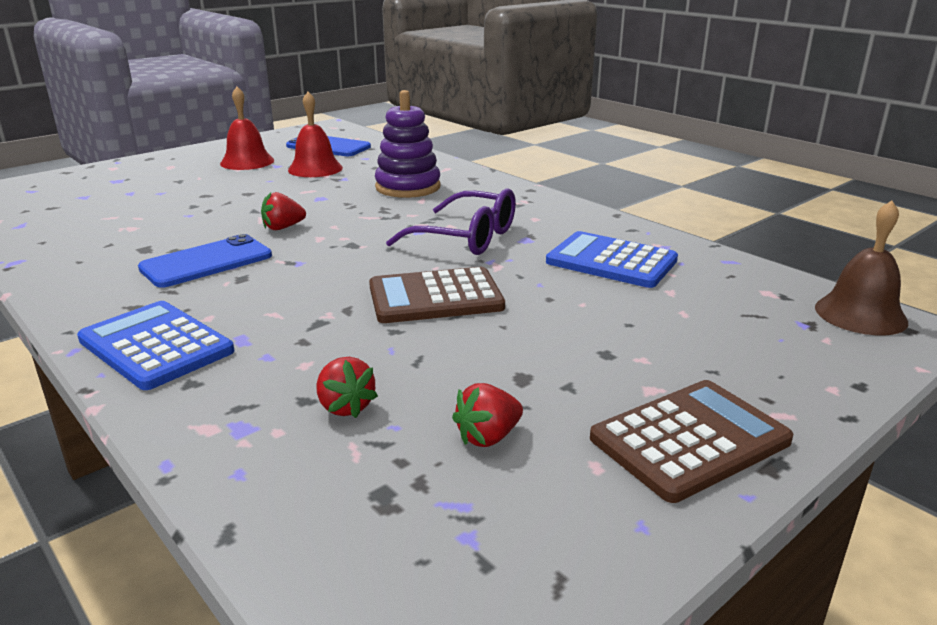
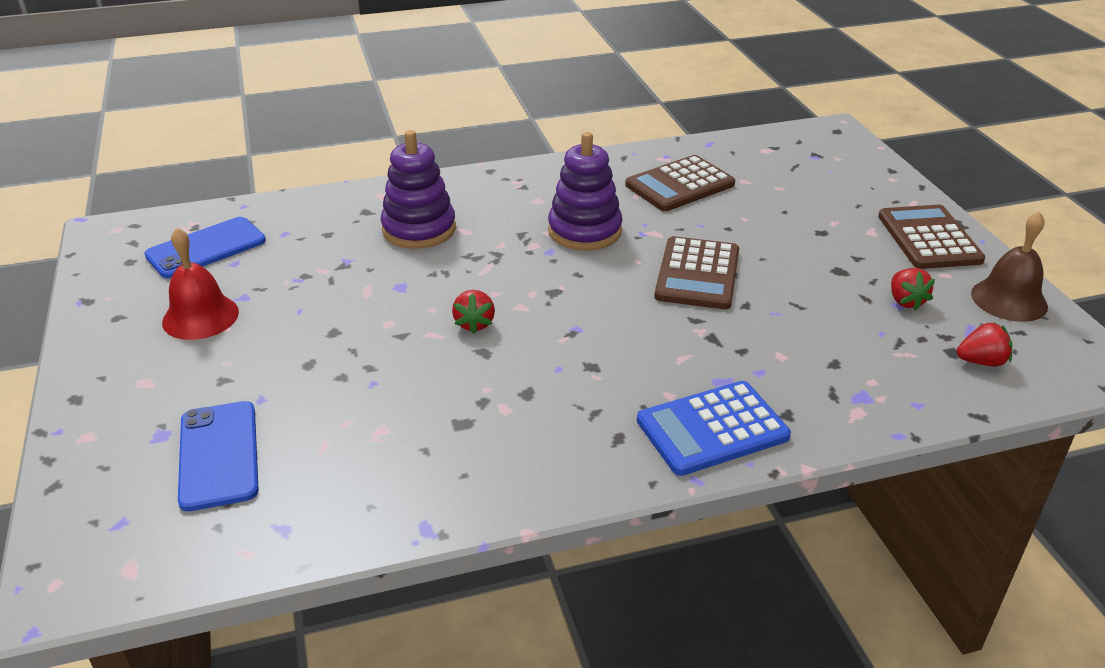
camera: 65 degrees left, 10 degrees up
blue phone [138,234,272,288] -> blue phone moved to [178,401,259,511]
red bell [288,92,343,177] -> none
red strawberry [316,357,378,418] -> red strawberry moved to [956,322,1012,366]
purple glasses [386,188,516,255] -> purple stacking toy [548,132,623,251]
blue calculator [546,231,678,288] -> brown calculator [625,155,735,211]
brown bell [815,200,908,335] -> brown bell moved to [971,211,1048,322]

